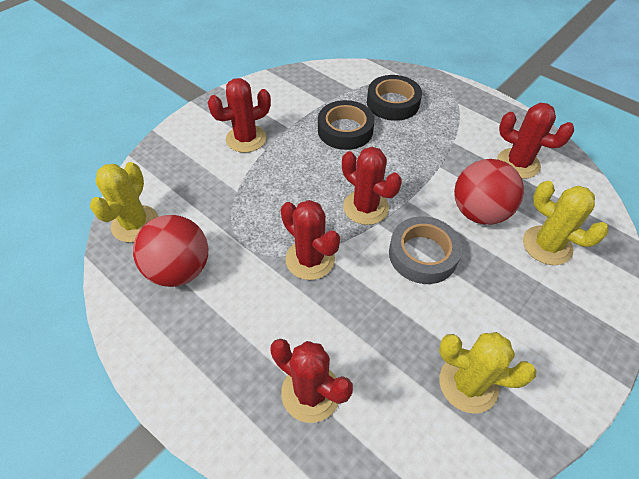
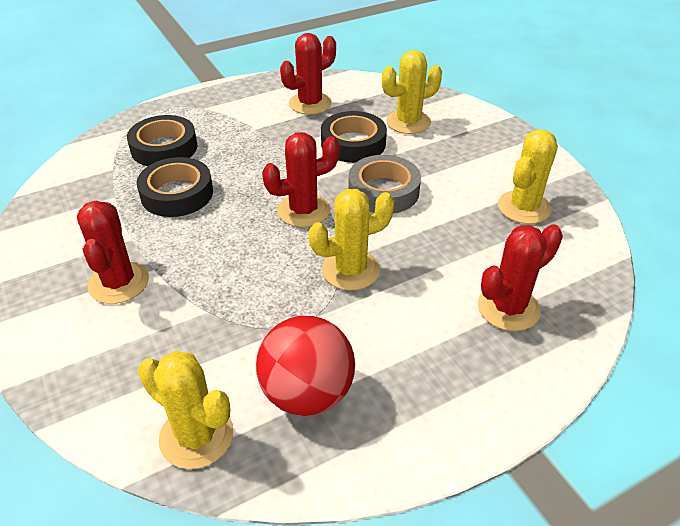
camera: 70 degrees left, 10 degrees down
red cactus [281,200,340,280] -> yellow cactus [308,189,394,290]
red ball [454,159,524,225] -> black tape [321,111,387,163]

